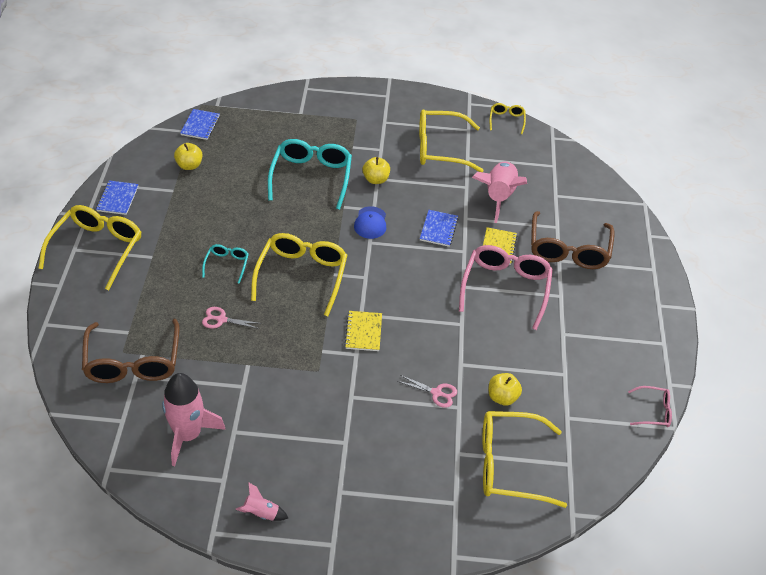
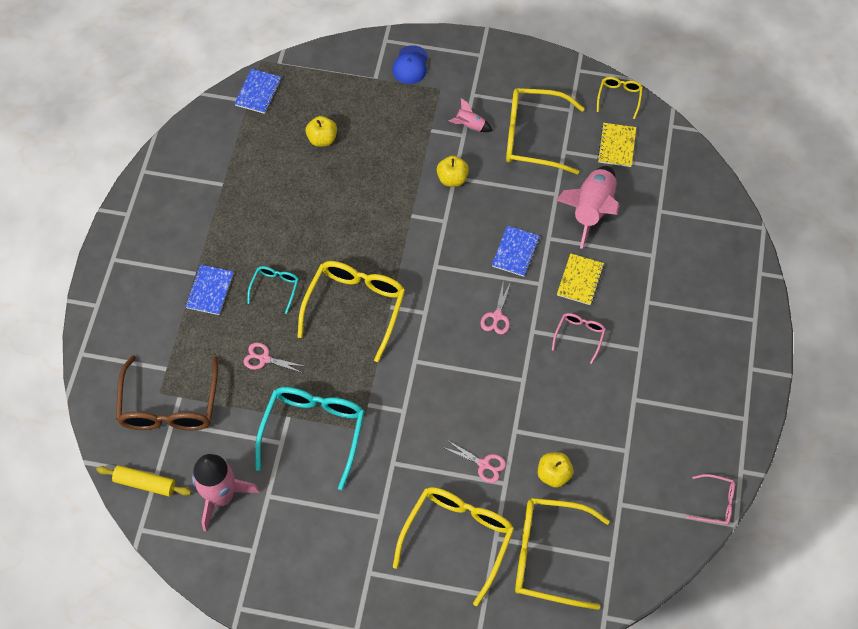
camera: 10 degrees right, 15 degrees up
yellow glasses [38,205,141,290] -> yellow glasses moved to [393,487,514,606]
blue notebook [96,180,138,215] -> blue notebook moved to [185,265,234,315]
yellow apple [174,143,202,170] -> yellow apple moved to [306,116,337,147]
pink rocket [235,482,288,521] -> pink rocket moved to [449,98,493,132]
turquoise glasses [268,139,352,210] -> turquoise glasses moved to [255,387,365,490]
yellow notebook [344,311,382,351] -> yellow notebook moved to [597,123,636,167]
blue cap [354,206,386,239] -> blue cap moved to [392,45,428,84]
pink glasses [459,245,553,330] -> pink glasses [552,313,606,364], size x0.49
brown glasses [531,211,614,269] -> none
none -> yellow rolling pin [96,465,191,496]
none -> pink scissors [480,280,511,334]

